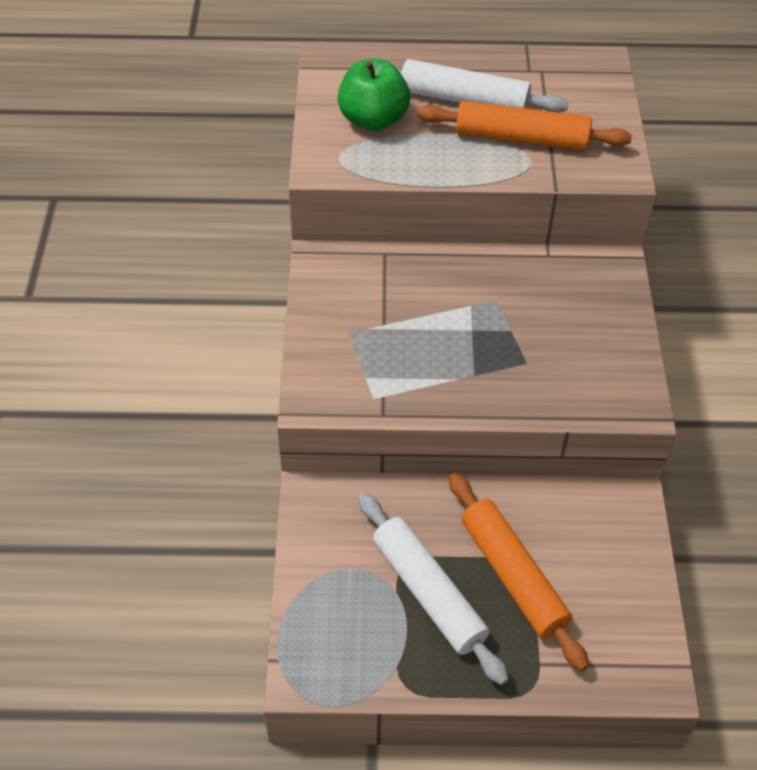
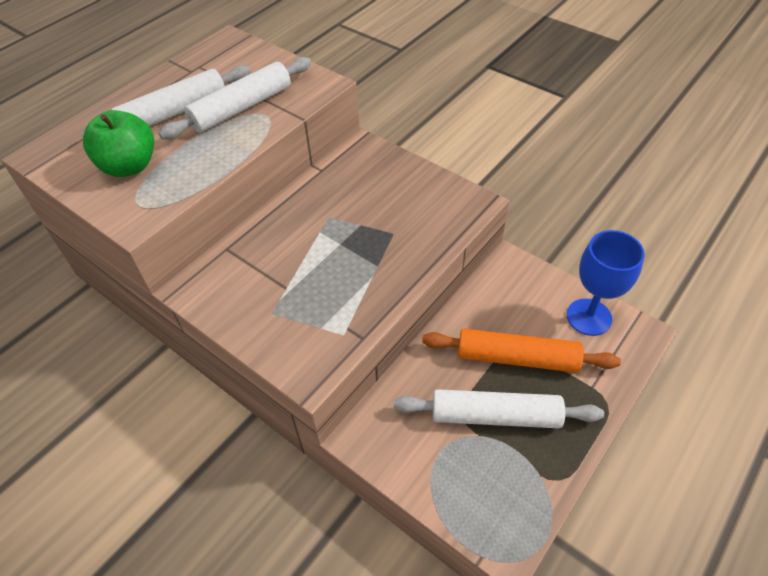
camera: 50 degrees left, 0 degrees up
orange rolling pin [417,101,632,150] -> white rolling pin [158,57,311,140]
none -> blue goblet [567,230,645,336]

